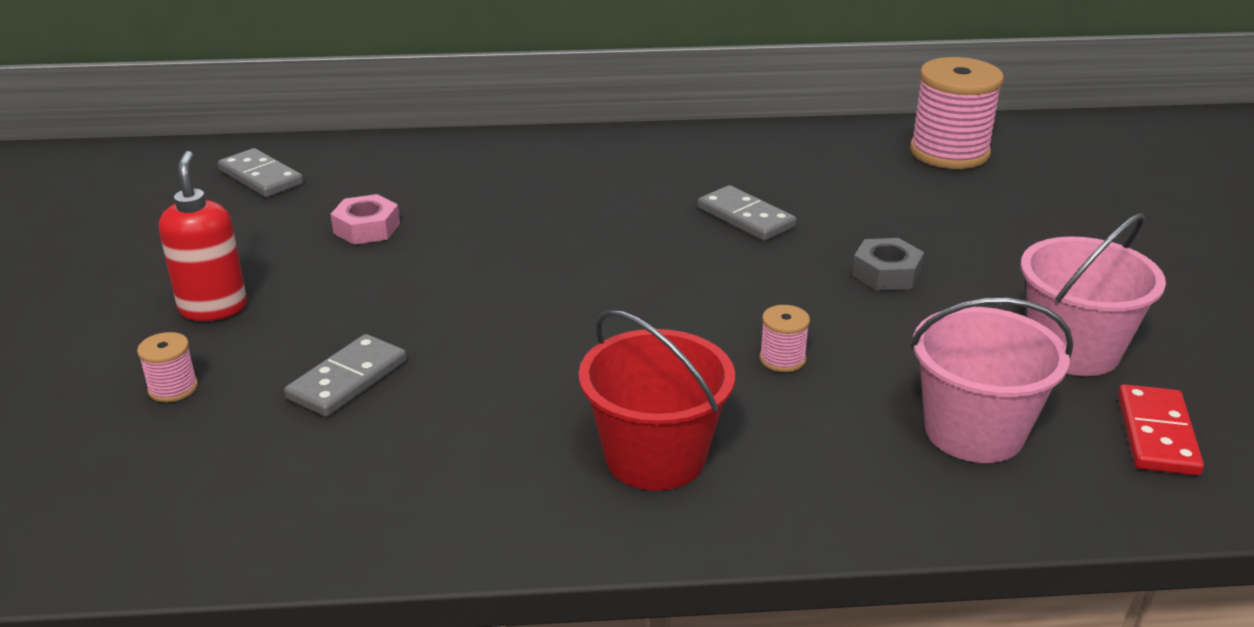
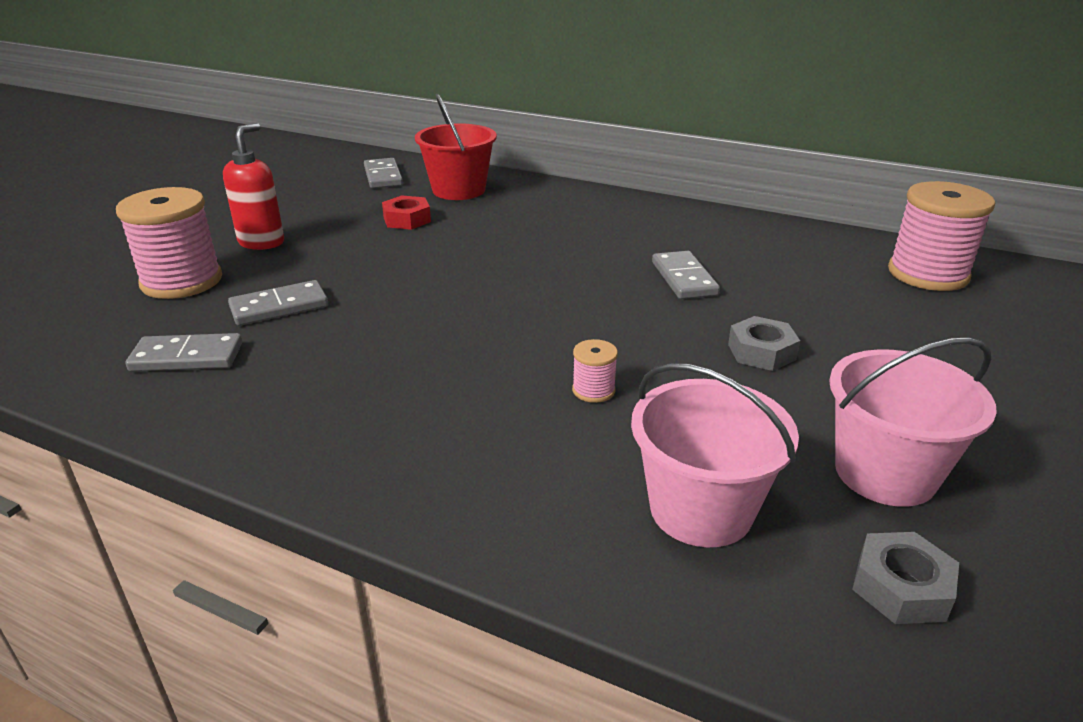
camera: 30 degrees right, 0 degrees up
pink spool [137,332,198,402] -> pink spool [116,187,222,299], size x2.24
pink nut [331,194,400,245] -> red nut [382,195,431,230]
red bucket [579,310,735,491] -> red bucket moved to [415,94,497,200]
red domino [1118,384,1204,476] -> grey nut [852,532,959,624]
none -> grey domino [125,333,242,372]

